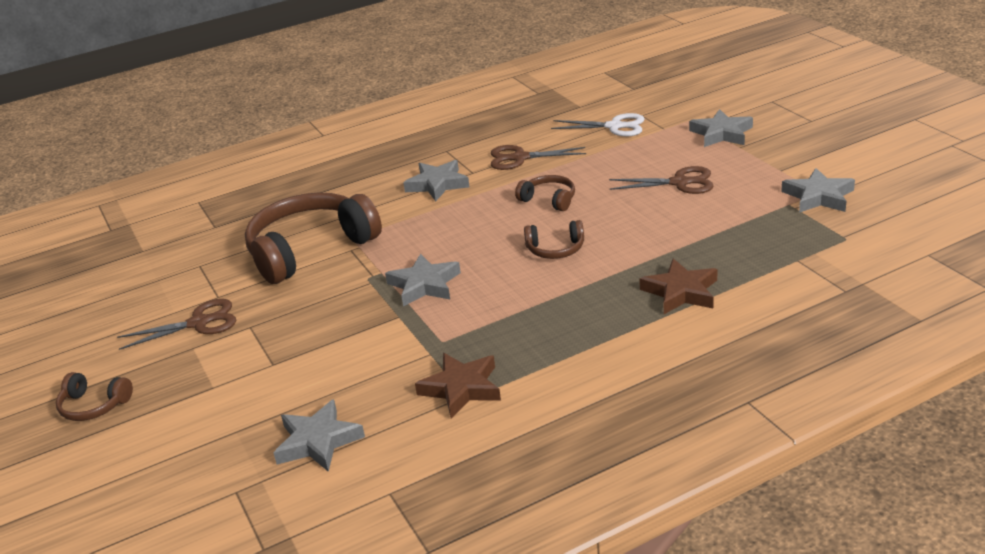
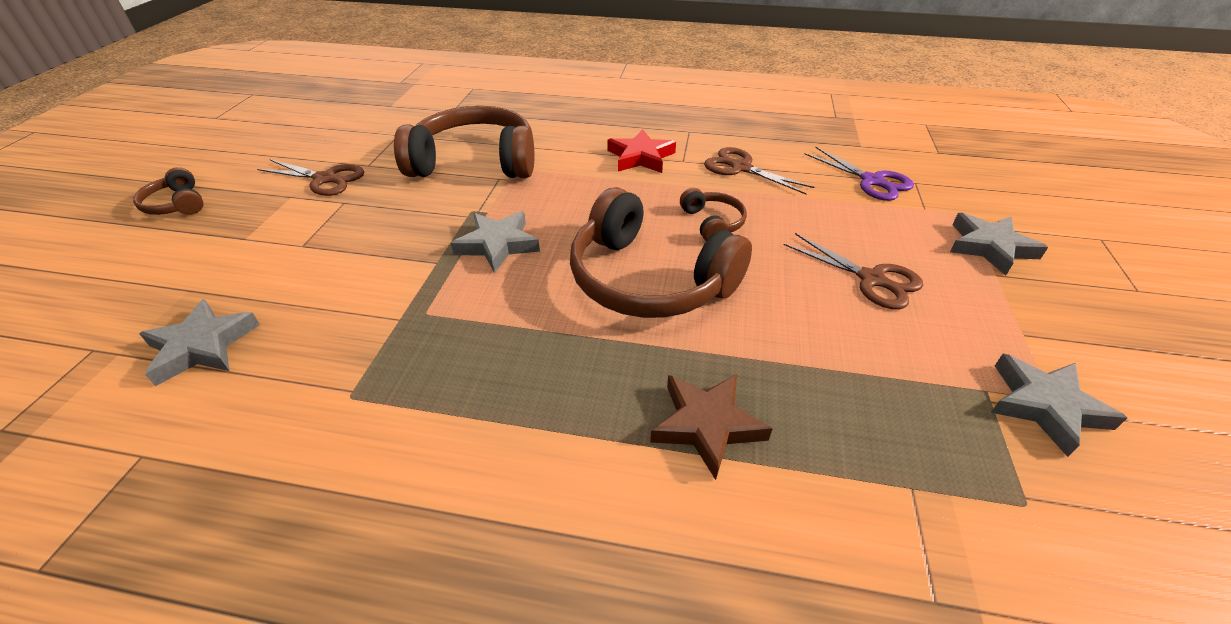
camera: 35 degrees right, 10 degrees up
grey star [403,160,469,201] -> red star [607,129,676,173]
brown star [415,353,501,418] -> none
brown headphones [524,220,584,259] -> brown headphones [570,187,752,318], size x2.19
white scissors [551,113,645,136] -> purple scissors [805,147,914,201]

